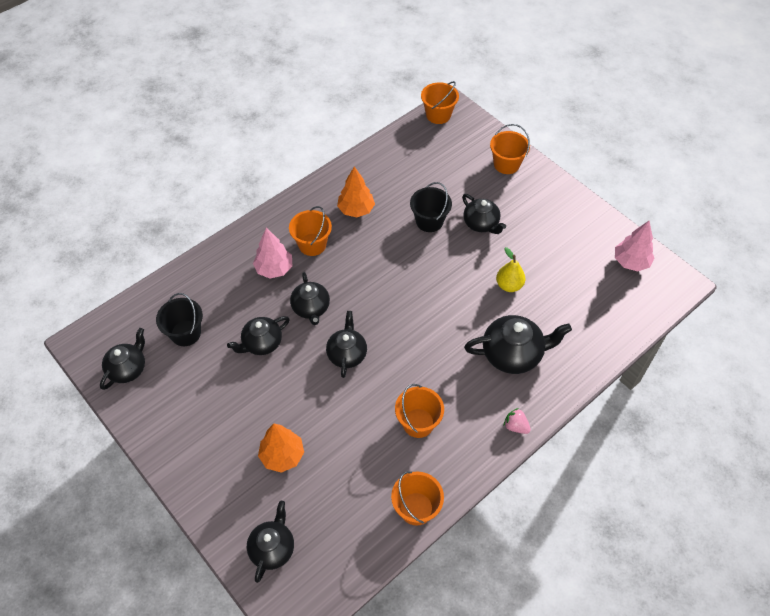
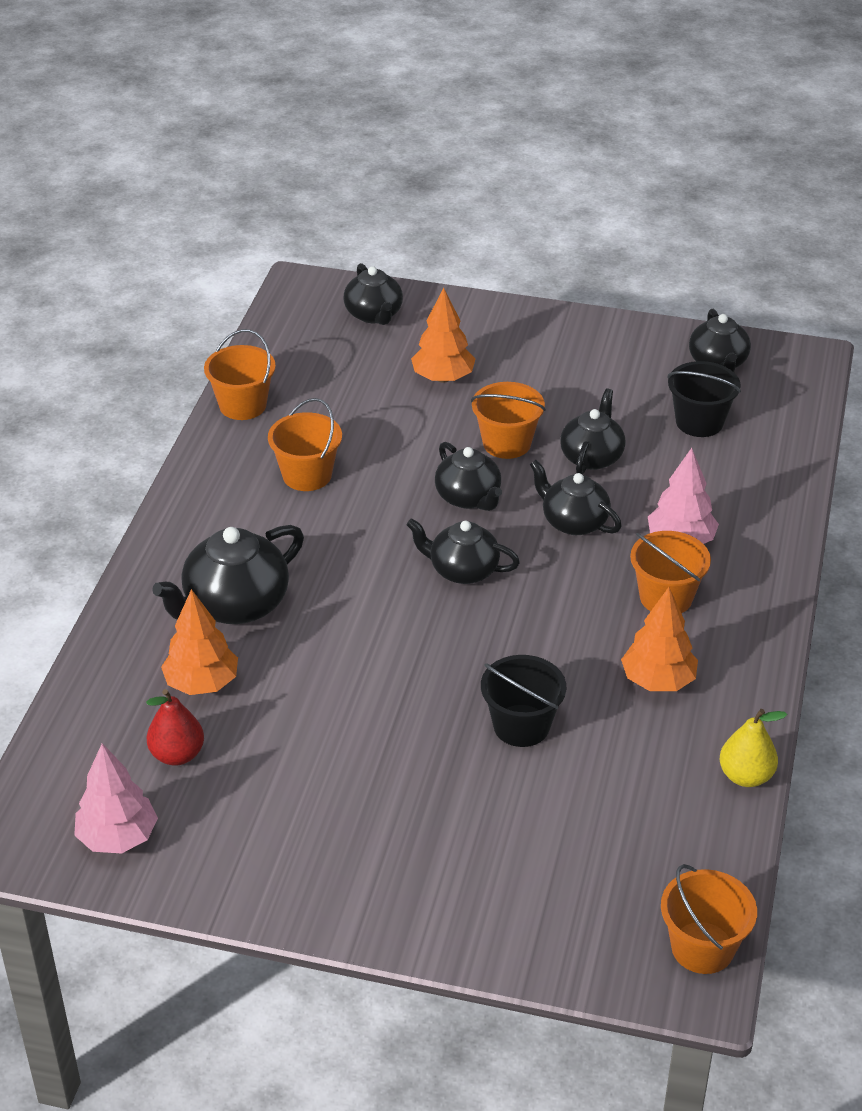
camera: 145 degrees right, 15 degrees down
black teapot [462,194,506,234] -> black teapot moved to [406,518,520,584]
orange bucket [490,124,530,174] -> orange bucket moved to [471,382,546,459]
yellow pear [496,247,525,292] -> yellow pear moved to [720,709,787,787]
pink strawberry [504,408,531,434] -> none
none -> red pear [146,689,204,766]
none -> orange tree [161,589,238,695]

